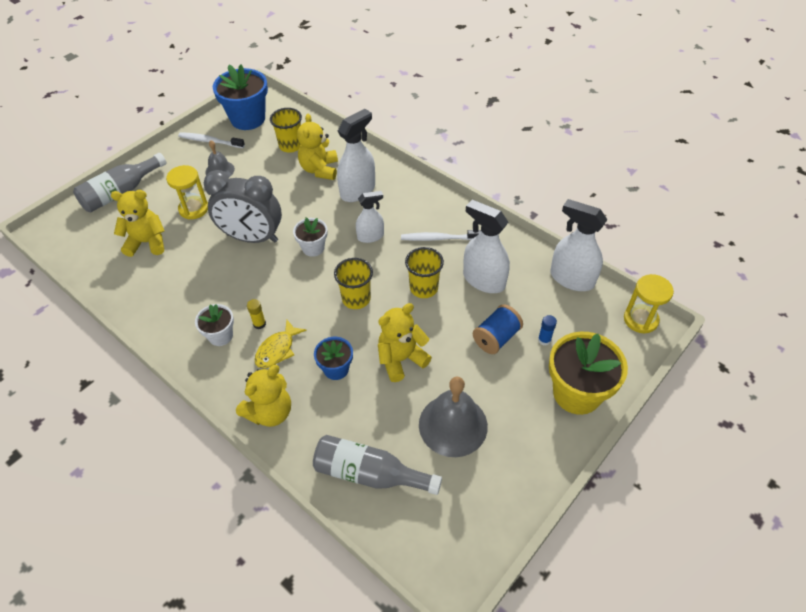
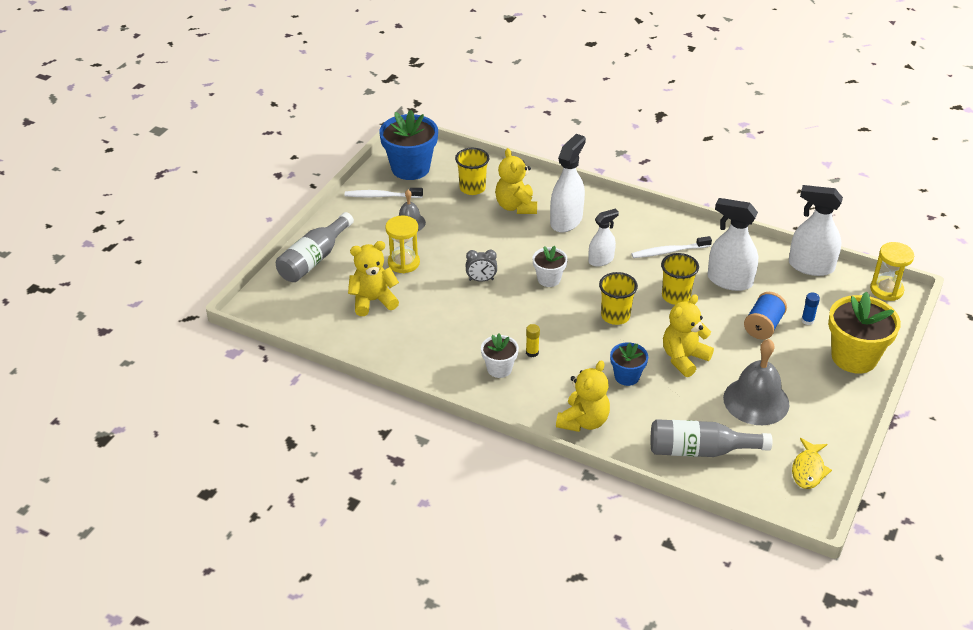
camera: 15 degrees left, 10 degrees down
grey clock [204,170,282,243] -> grey clock [466,250,497,282], size x0.44
yellow fish [255,319,307,368] -> yellow fish moved to [792,438,832,489]

